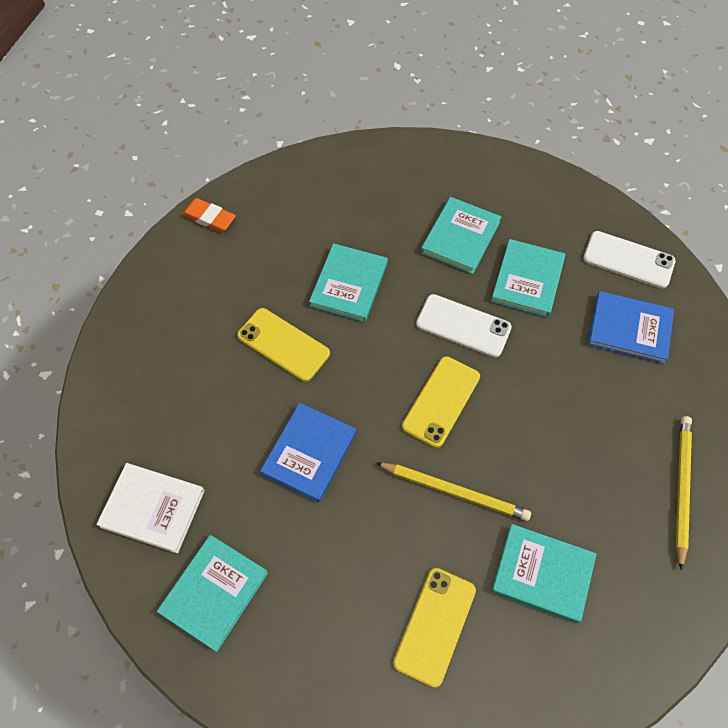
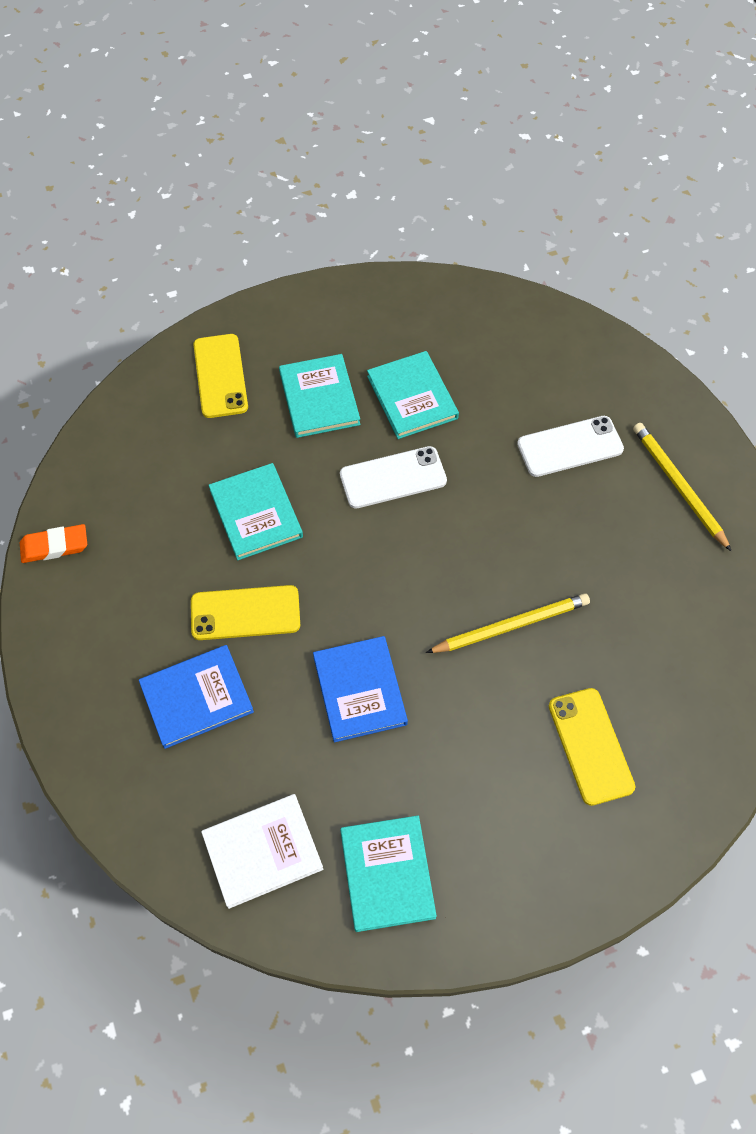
camera: 40 degrees left, 0 degrees up
yellow phone [402,356,480,448] -> yellow phone moved to [193,334,248,418]
turquoise book [492,524,596,623] -> none
white phone [583,231,676,289] -> white phone moved to [517,416,624,477]
blue book [588,291,674,364] -> blue book moved to [139,645,254,749]

